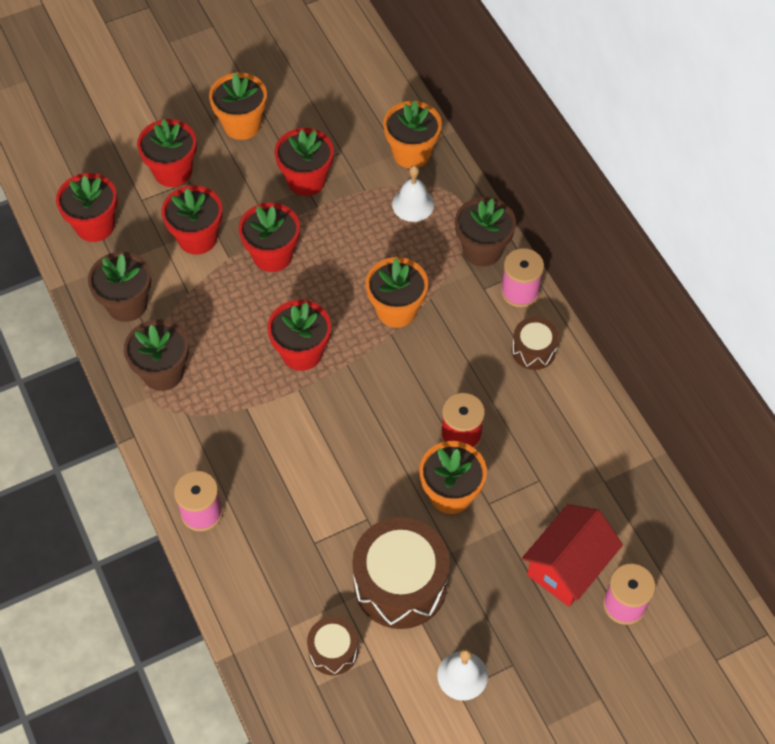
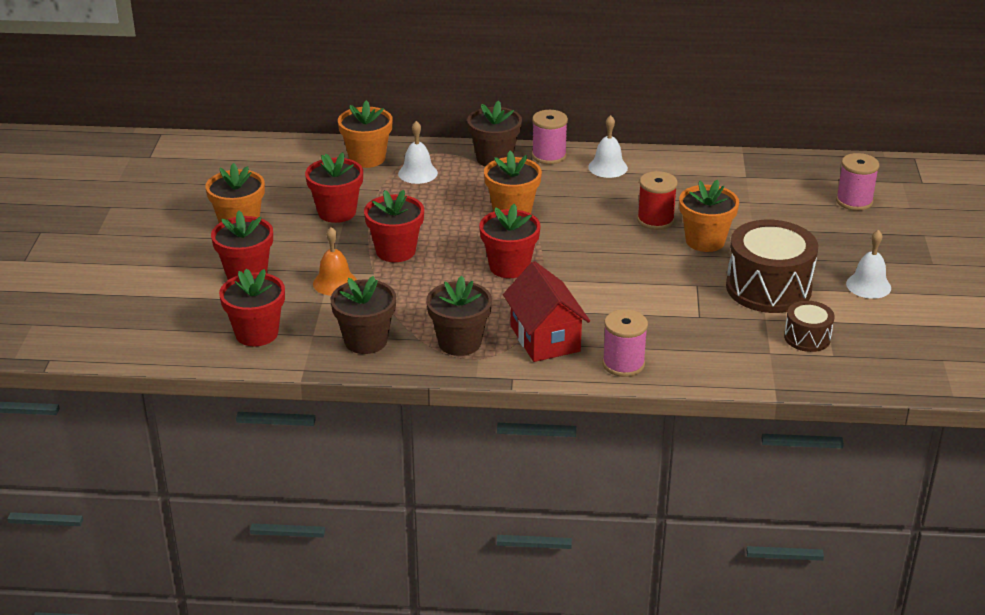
camera: 60 degrees left, 25 degrees down
red flower pot [161,185,223,255] -> orange bell [313,227,357,296]
brown drum [512,317,559,370] -> white bell [588,115,628,178]
red house [522,504,623,607] -> red house moved to [503,261,590,362]

